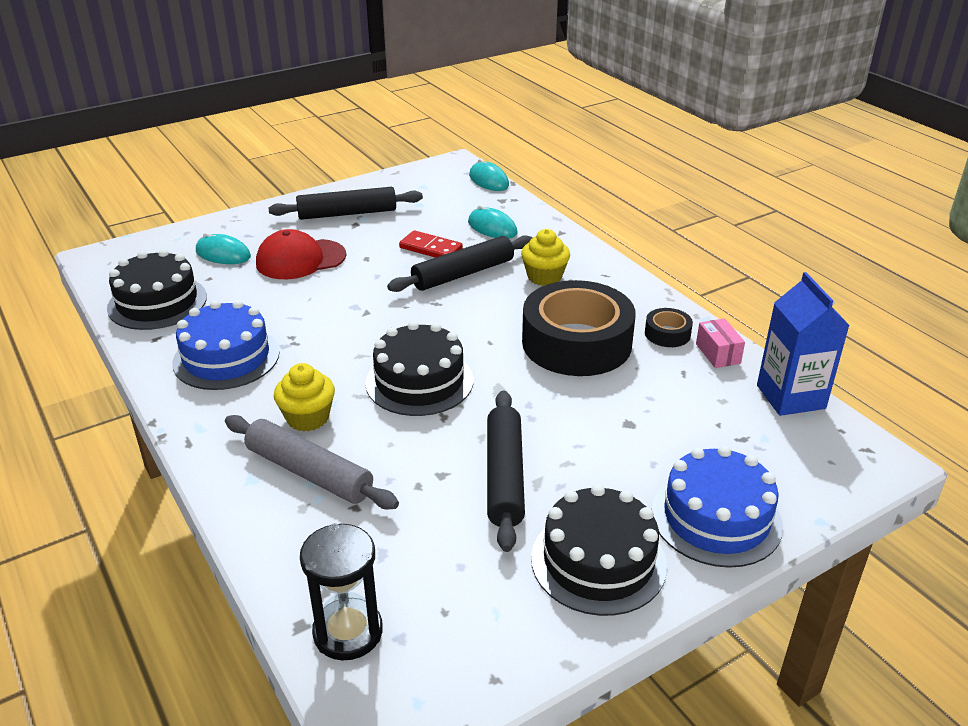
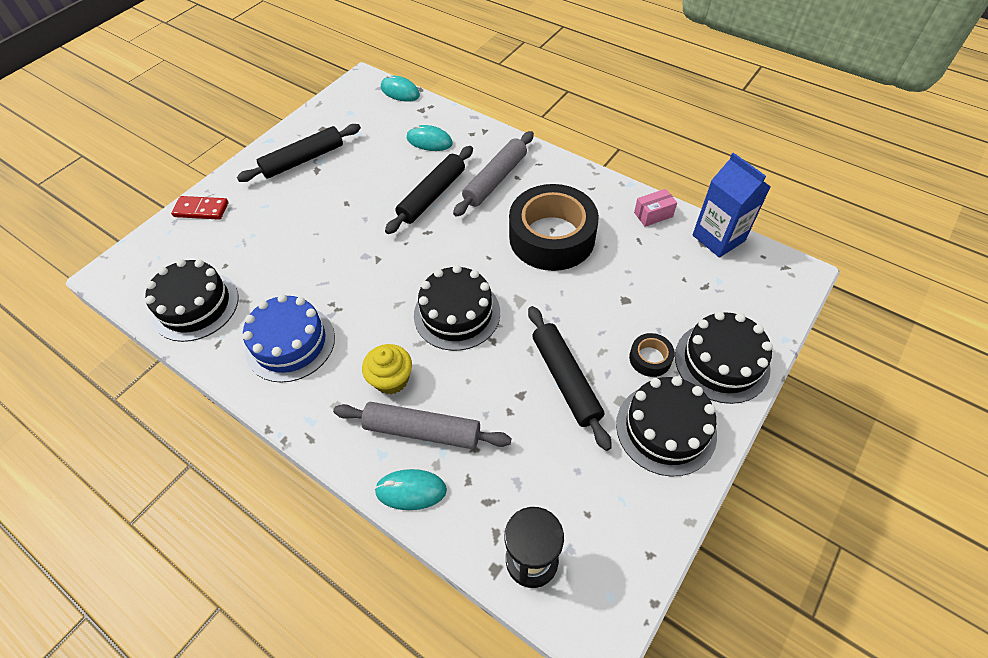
camera: 20 degrees left, 20 degrees up
turquoise mouse [196,232,251,264] -> turquoise mouse moved to [374,469,447,510]
red cap [256,229,346,279] -> none
red domino [399,230,463,258] -> red domino moved to [171,196,229,220]
yellow cupcake [521,229,570,286] -> grey rolling pin [453,131,534,217]
black tape [645,308,693,347] -> black tape moved to [629,333,675,377]
blue cake [652,446,783,568] -> black cake [675,311,773,404]
pink box [696,318,745,368] -> pink box turned 75 degrees counterclockwise [634,189,677,227]

